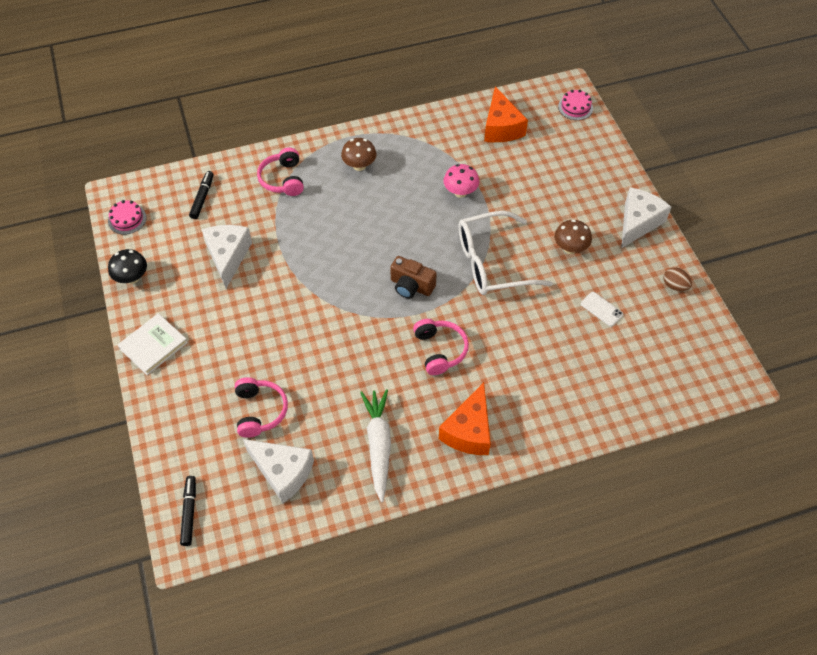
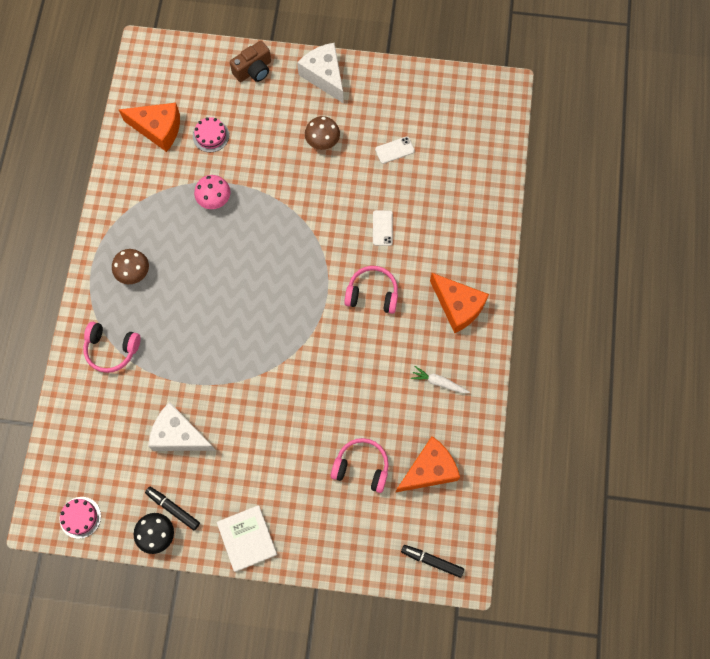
camera: 65 degrees left, 15 degrees up
black marker [189,171,214,219] -> black marker moved to [145,487,200,530]
white cheese [243,439,314,503] -> orange cheese [395,436,460,493]
white carrot [360,389,391,502] -> white carrot [411,366,470,393], size x0.55
brown camera [390,256,437,299] -> brown camera moved to [230,41,271,82]
white glasses [458,211,553,295] -> none
pink cake [558,90,593,120] -> pink cake moved to [193,117,229,152]
brown egg [663,267,692,291] -> none
none -> white phone [373,210,393,246]

